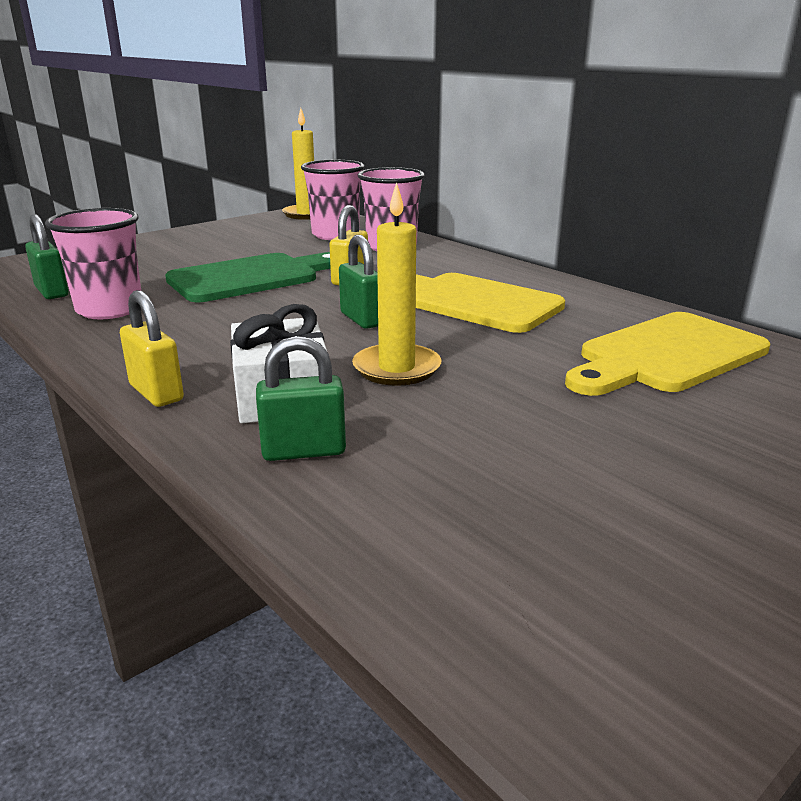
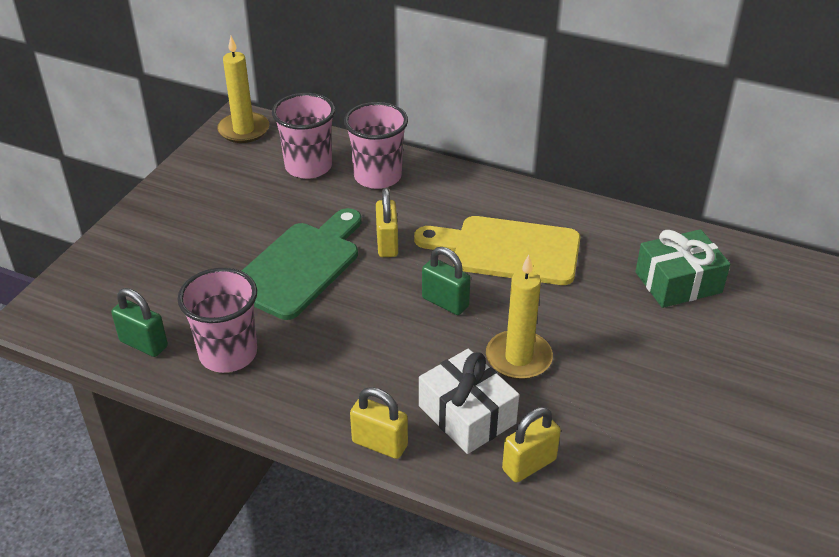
camera: 25 degrees left, 15 degrees up
green padlock [256,336,346,461] -> yellow padlock [502,407,561,482]
yellow cutting board [565,312,770,396] -> green gift [635,229,730,308]

